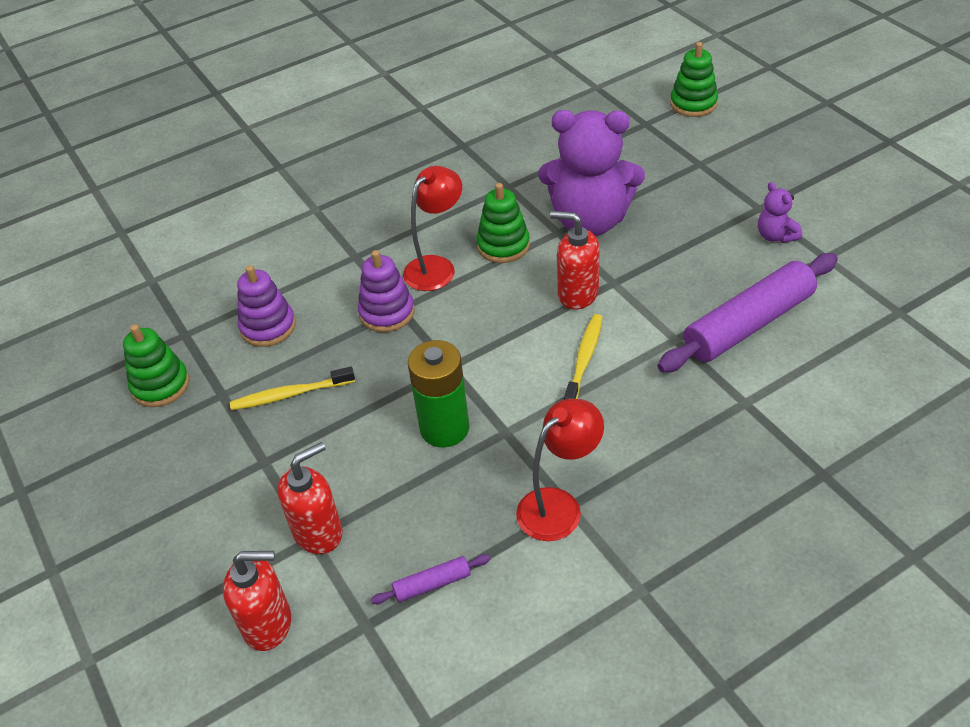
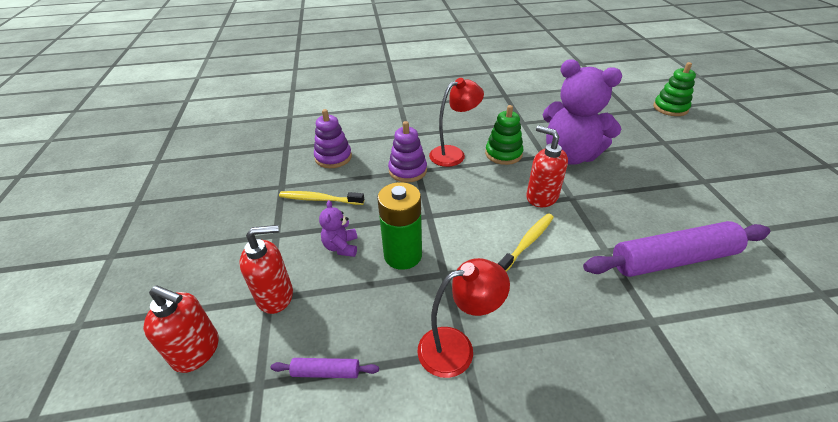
camera: 20 degrees right, 5 degrees down
green stacking toy [123,324,190,407] -> none
purple teddy bear [758,182,802,243] -> purple teddy bear moved to [319,200,358,257]

